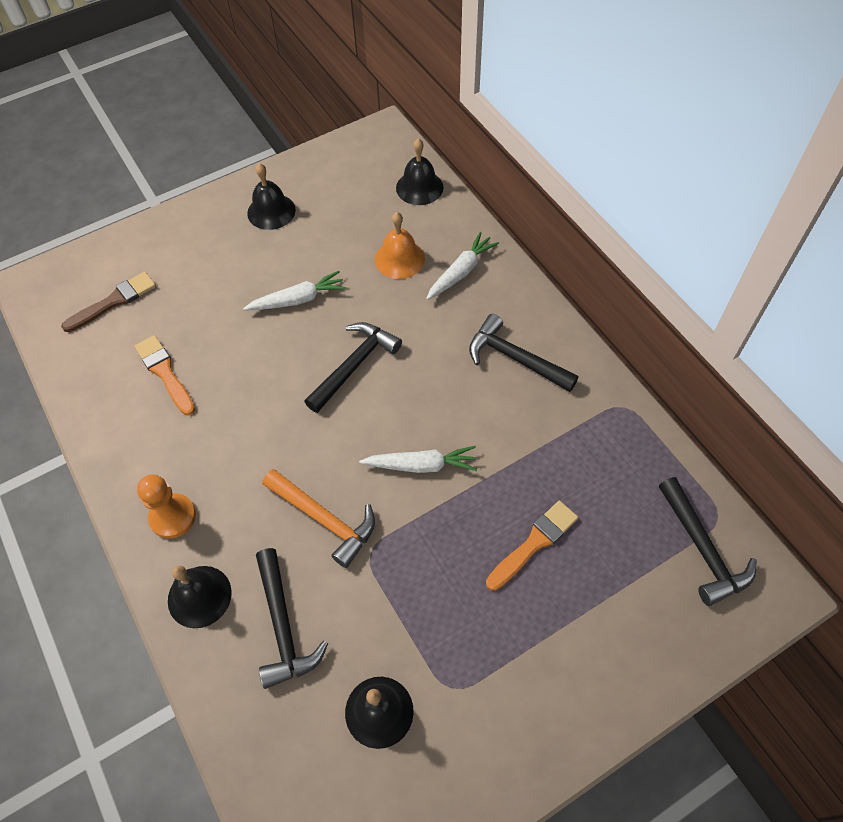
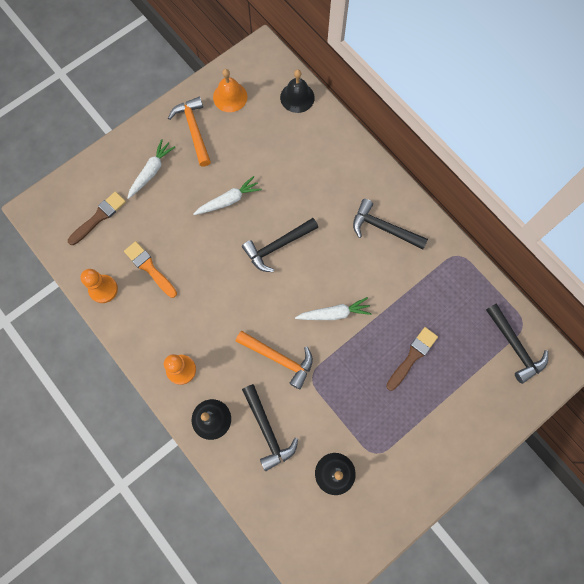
camera: 10 degrees left, 15 degrees up
black bell [247,163,296,230] -> orange hammer [168,97,211,167]
black hammer [304,322,402,413] -> black hammer turned 150 degrees counterclockwise [242,218,318,272]
orange bell [375,212,425,279] -> orange bell moved to [213,69,247,112]
white carrot [426,232,499,300] -> white carrot moved to [128,139,175,199]
orange brush [486,500,578,591] -> brown brush [386,327,438,391]
none -> orange pawn [81,269,118,303]

